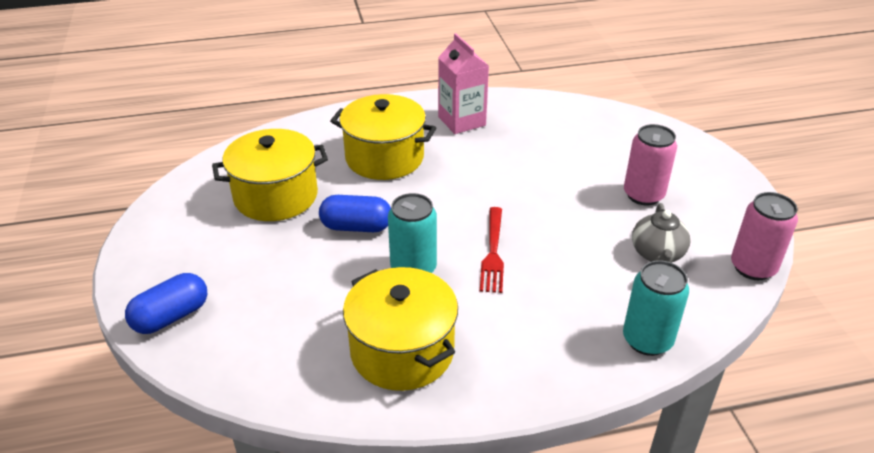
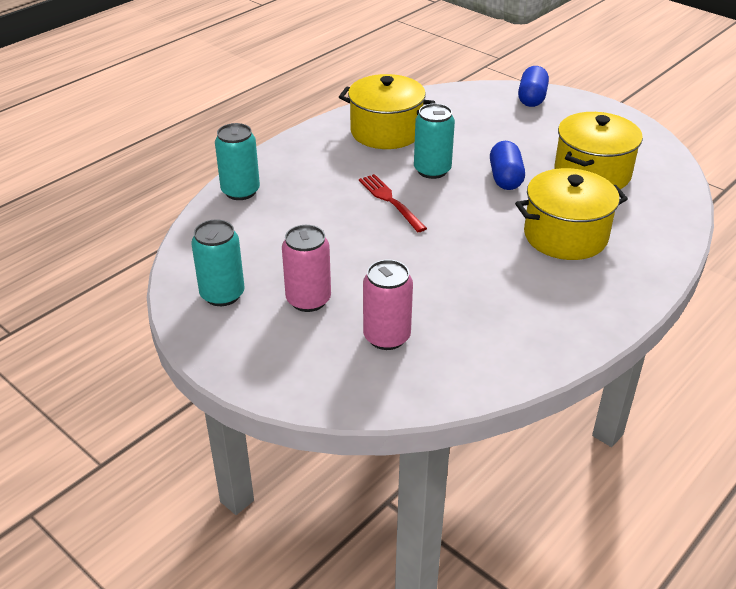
camera: 145 degrees right, 0 degrees up
blue capsule [319,195,391,232] -> blue capsule turned 60 degrees counterclockwise [490,141,525,190]
pink carton [438,33,489,134] -> none
grey teapot [632,203,690,263] -> none
pink can [731,192,798,280] -> pink can moved to [363,259,413,350]
none -> turquoise can [191,220,245,306]

